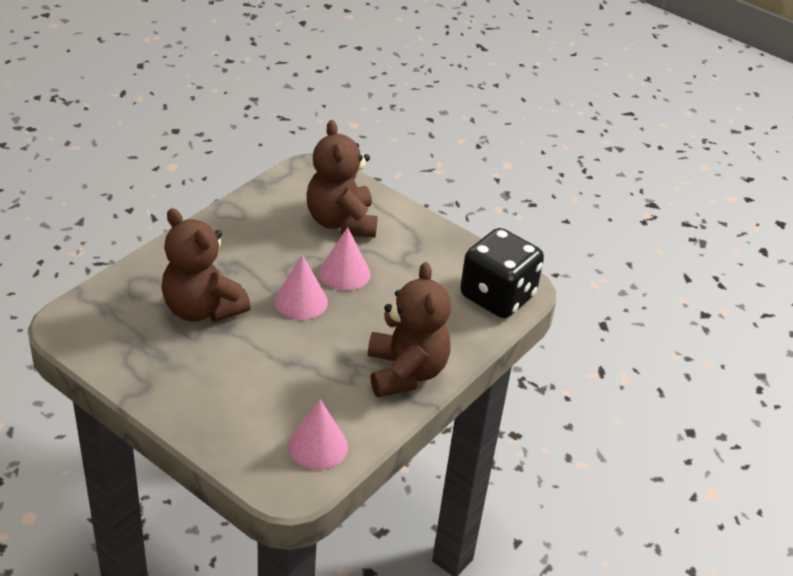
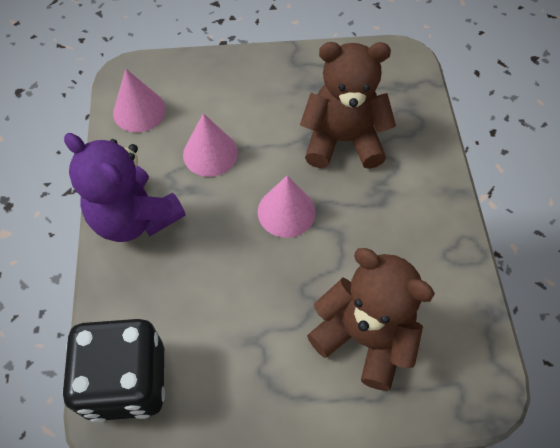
camera: 140 degrees right, 20 degrees up
pink cone [319,227,371,291] -> pink cone moved to [183,113,238,177]
brown teddy bear [368,262,451,398] -> purple teddy bear [64,133,186,242]

